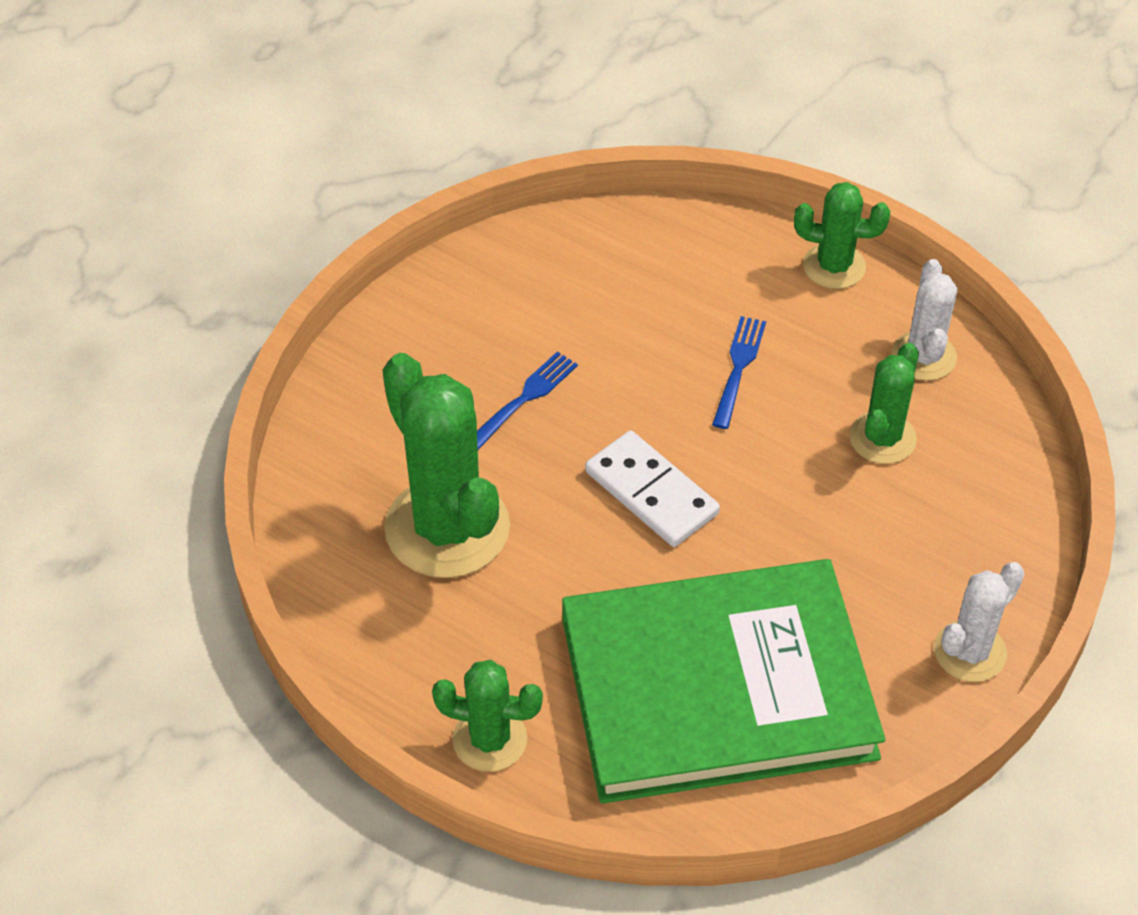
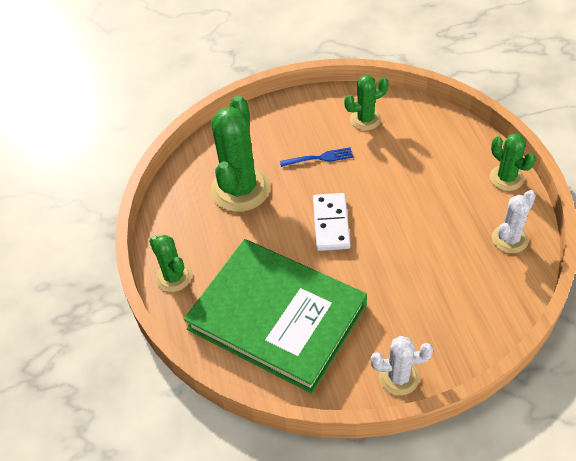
camera: 45 degrees right, 0 degrees up
blue fork [712,316,766,429] -> none
green cactus [849,343,919,464] -> green cactus moved to [344,75,389,130]

